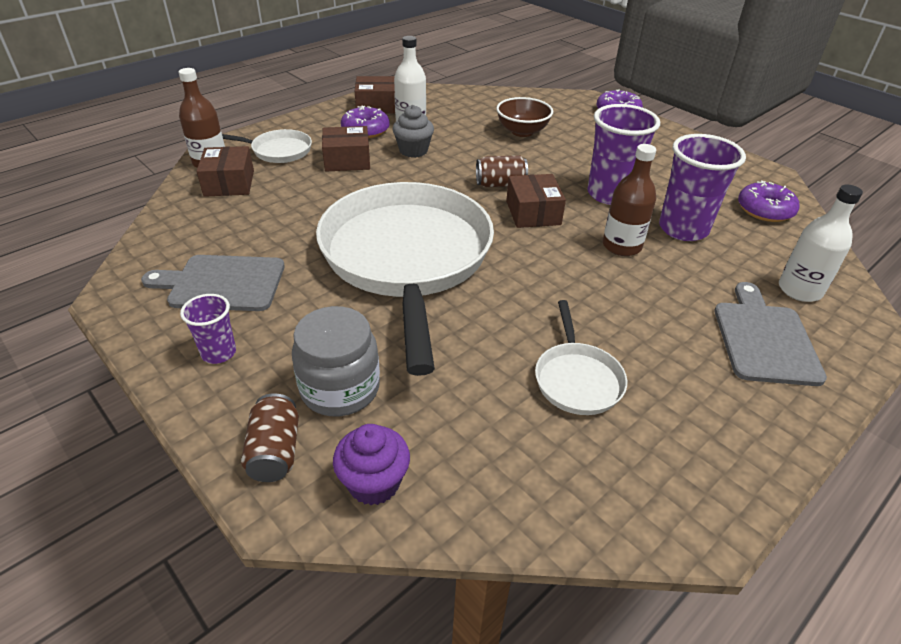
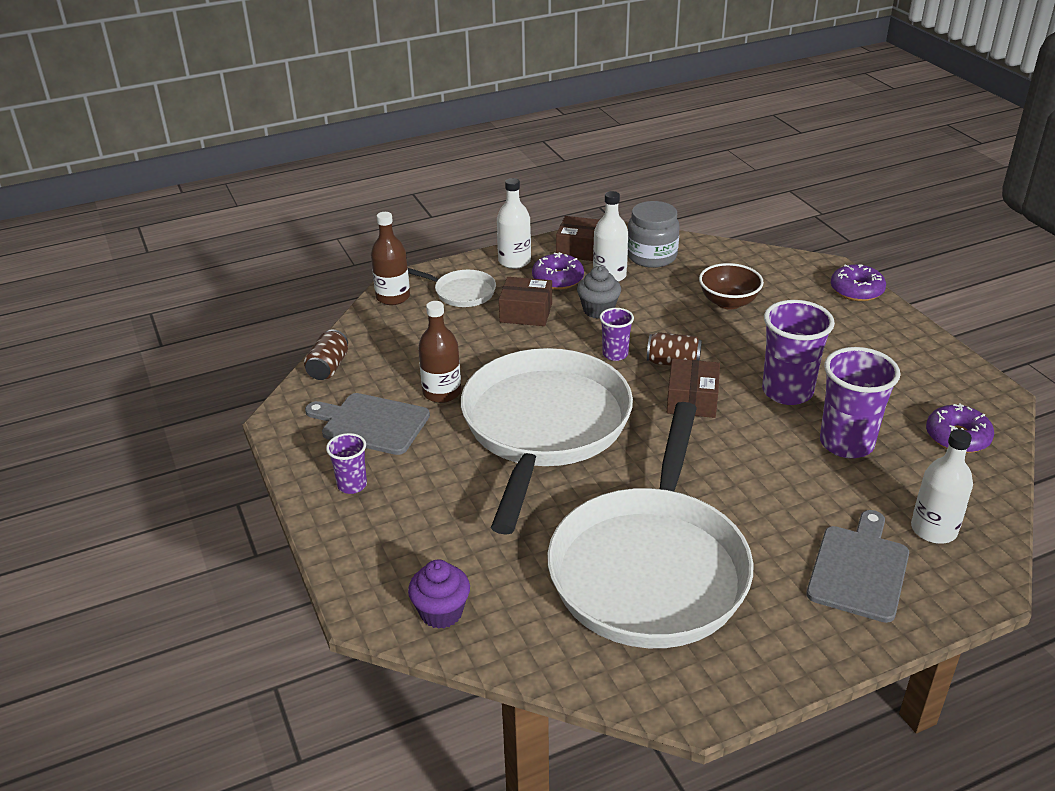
camera: 20 degrees right, 5 degrees down
brown box [197,146,254,197] -> none
brown can [241,393,299,482] -> brown can moved to [304,330,348,380]
grey jar [292,306,380,416] -> grey jar moved to [628,201,680,268]
white pan [535,300,627,415] -> white pan [548,402,754,648], size x2.38
brown bottle [603,144,656,256] -> brown bottle moved to [418,301,461,403]
none -> white bottle [497,178,531,269]
none -> purple cup [599,308,634,361]

